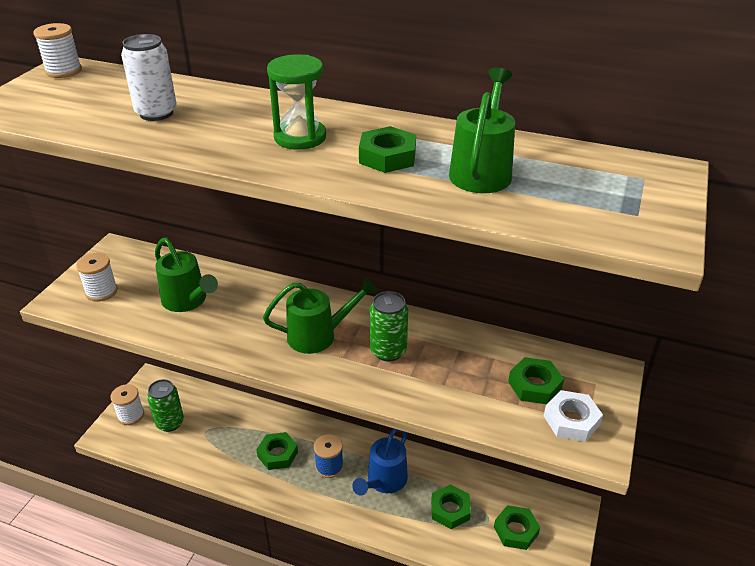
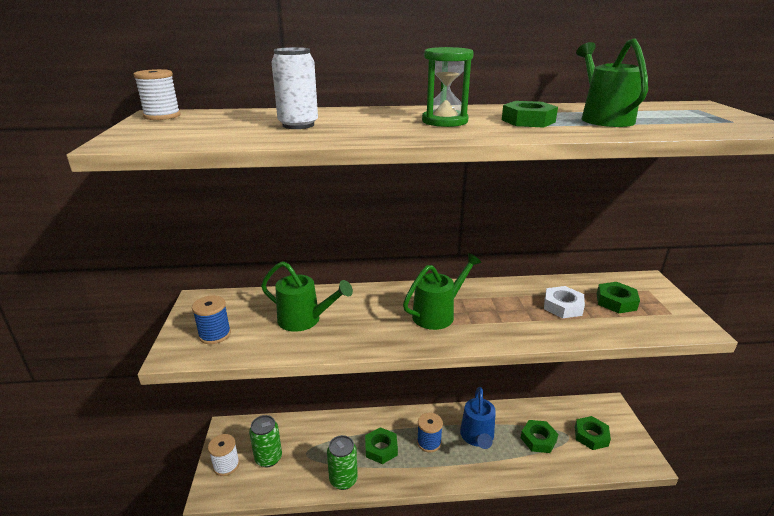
camera: 25 degrees left, 10 degrees down
white spool [76,253,118,302] -> blue spool [192,295,231,344]
green can [370,291,408,362] -> green can moved to [327,435,358,490]
white nut [544,390,603,442] -> white nut moved to [544,286,585,318]

